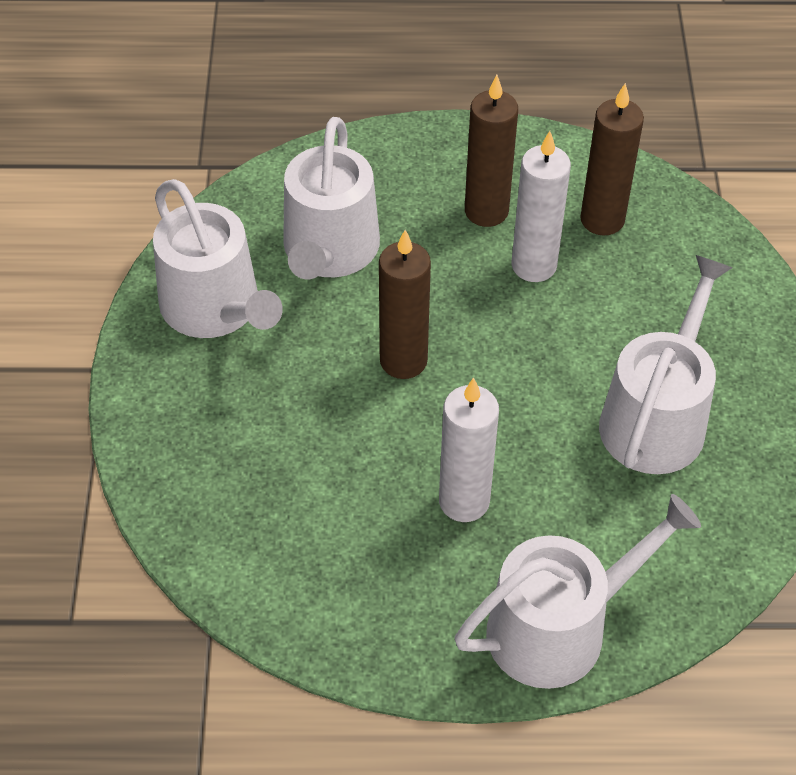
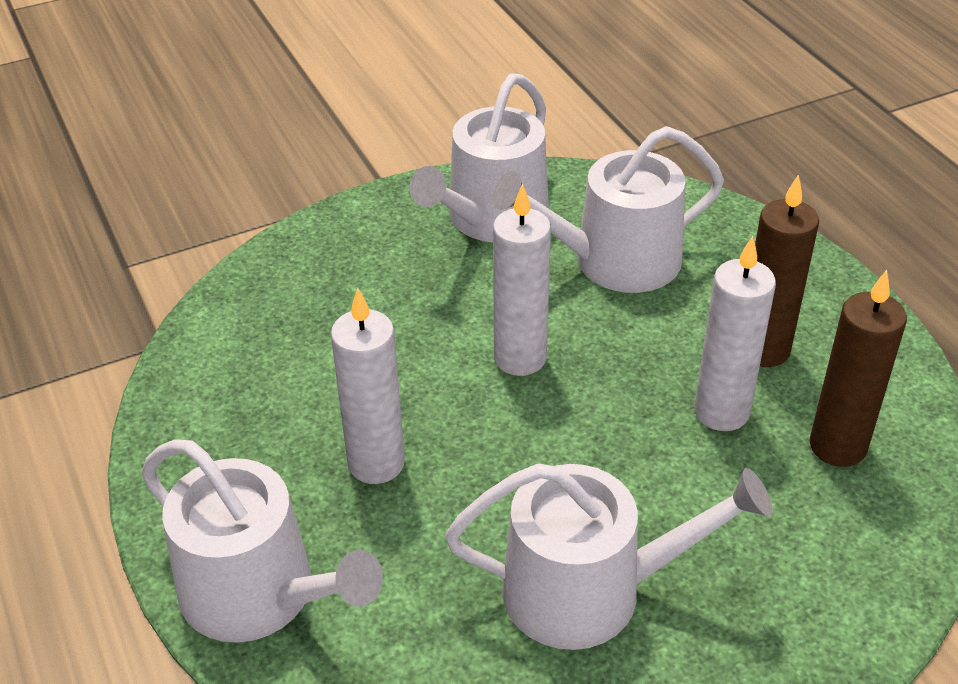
camera: 65 degrees right, 10 degrees down
brown candle [379,230,431,379] -> white candle [493,183,551,376]

